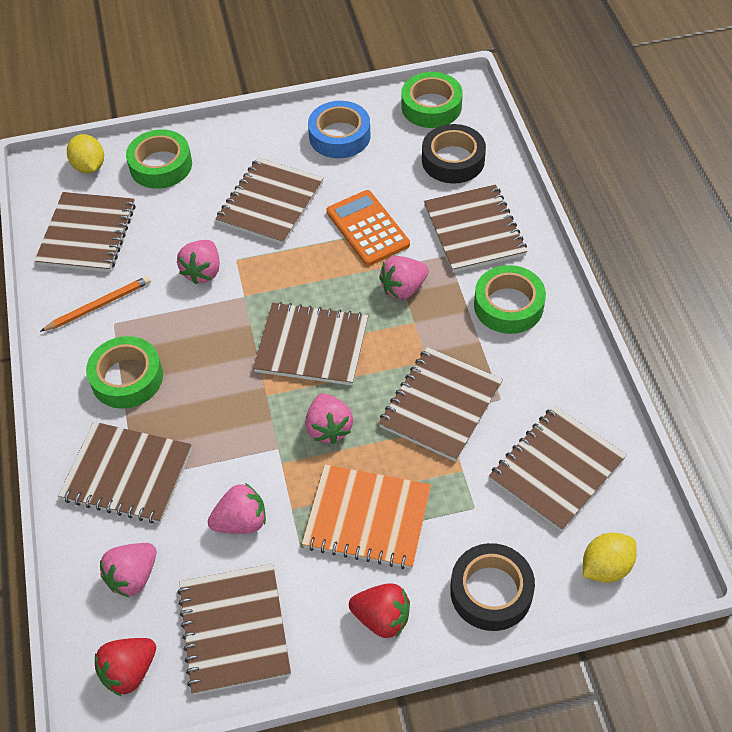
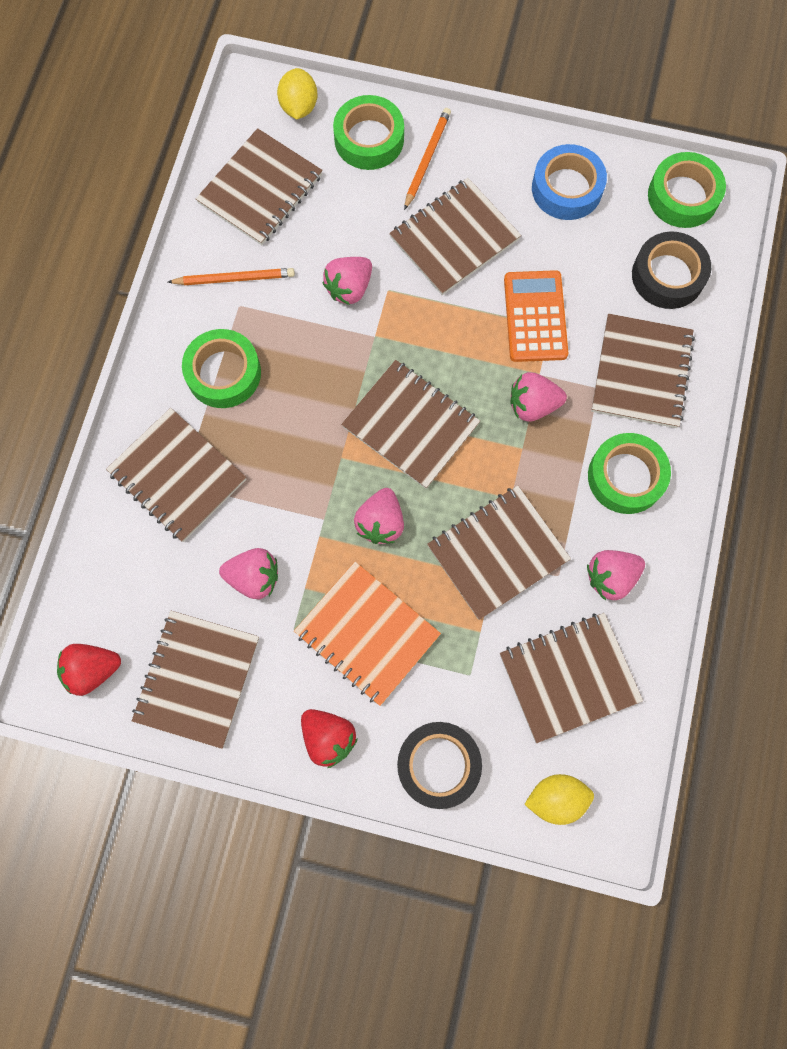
camera: 25 degrees right, 20 degrees up
pink strawberry [100,543,156,597] -> pink strawberry moved to [587,550,645,601]
none -> orange pencil [404,108,451,210]

